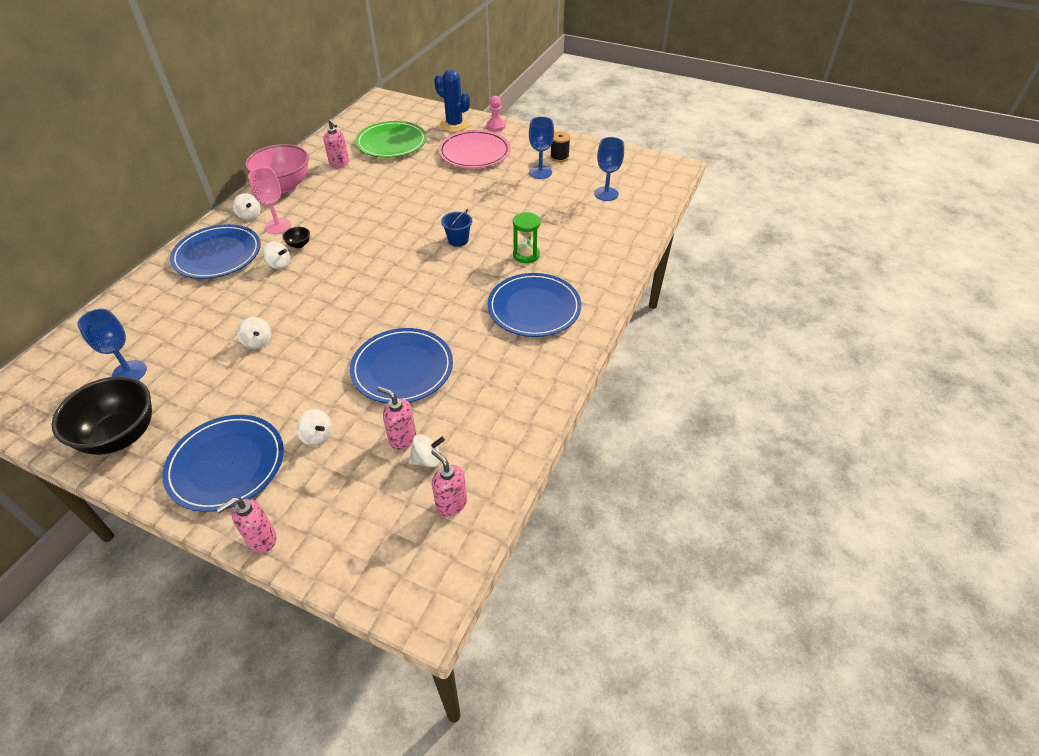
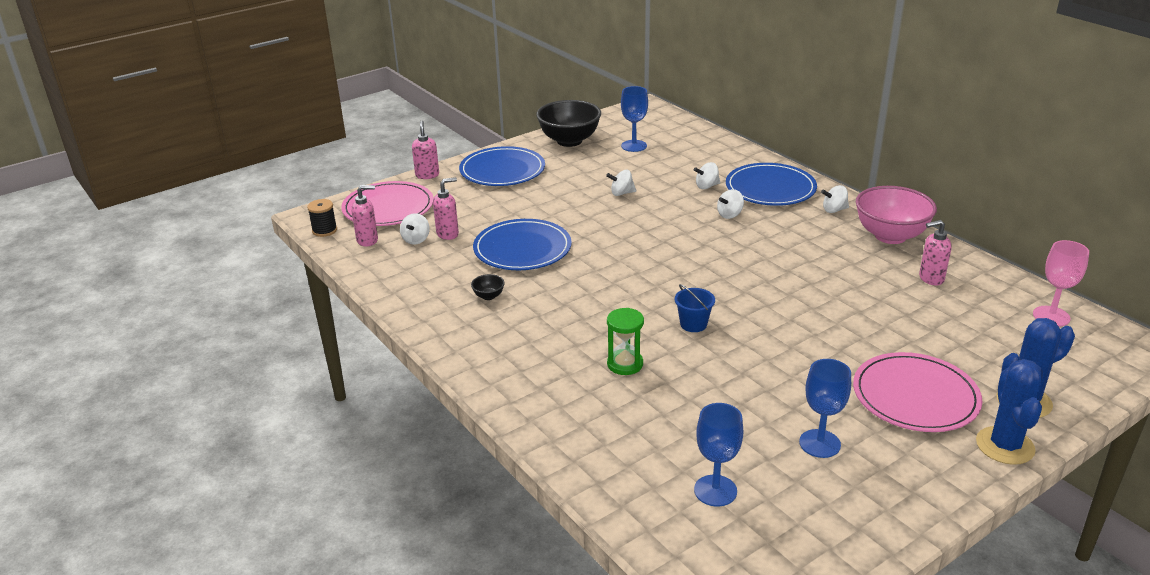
camera: 120 degrees right, 15 degrees down
pink goblet [248,168,291,234] -> pink goblet moved to [1033,240,1089,327]
black bowl [282,227,310,248] -> black bowl moved to [471,274,505,300]
white spinning top [296,409,332,446] -> white spinning top moved to [693,162,720,189]
green plate [355,121,427,158] -> none
pink pawn [486,96,506,131] -> blue cactus [976,359,1043,465]
blue plate [488,273,581,337] -> none
black spool [550,131,570,162] -> black spool moved to [307,199,337,237]
none -> pink plate [341,181,434,226]

